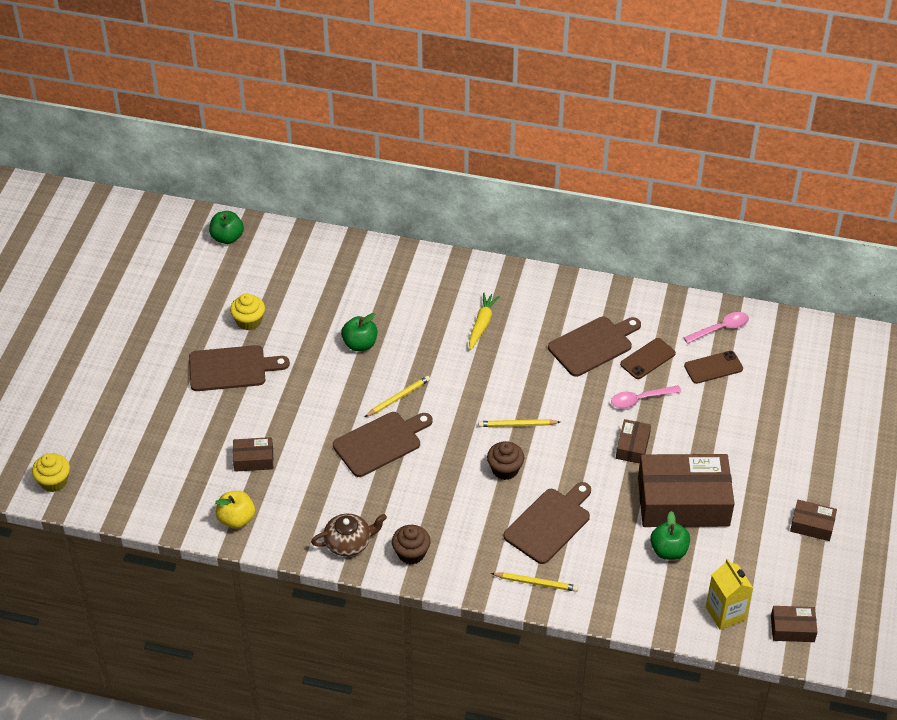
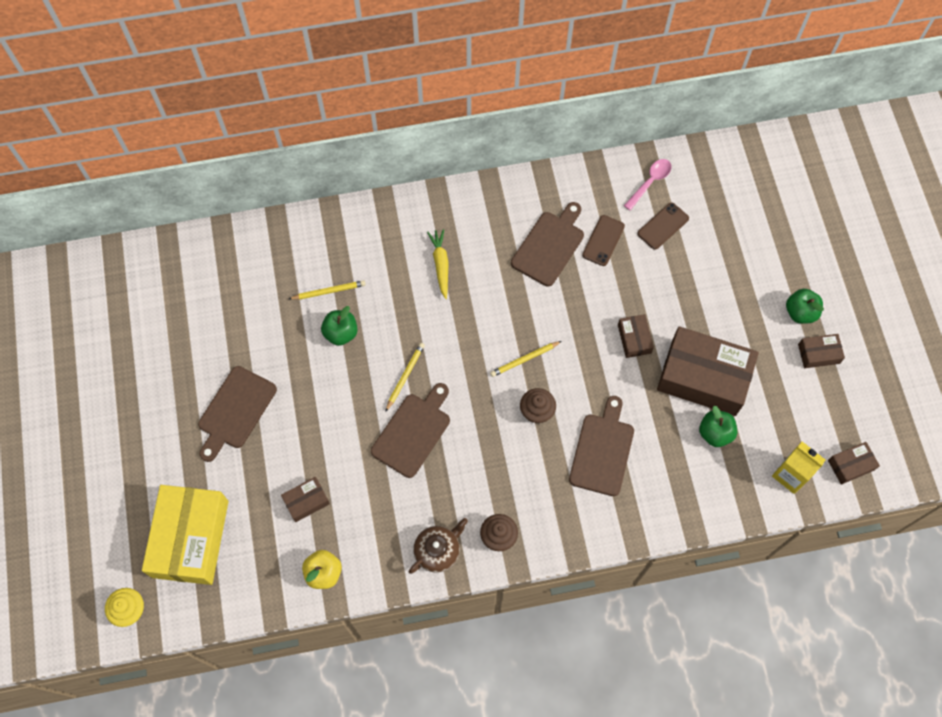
camera: 25 degrees left, 20 degrees up
brown cutting board [189,345,290,391] -> brown cutting board turned 150 degrees clockwise [198,366,277,462]
green apple [209,211,244,244] -> green apple moved to [786,289,824,324]
yellow cupcake [230,293,265,330] -> none
yellow pencil [491,572,578,592] -> yellow pencil moved to [289,280,366,300]
pink spoon [611,385,682,409] -> none
brown box [638,454,735,527] -> brown box turned 45 degrees clockwise [657,326,759,416]
none -> yellow box [142,485,229,585]

